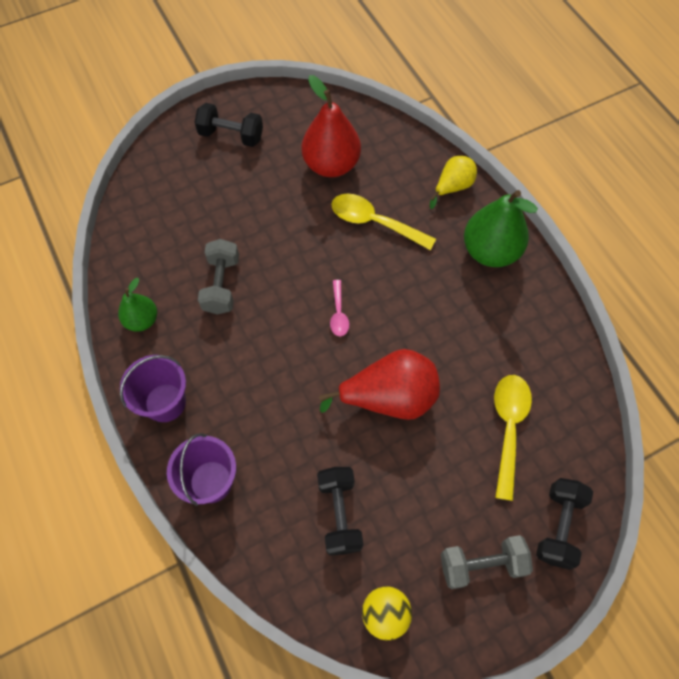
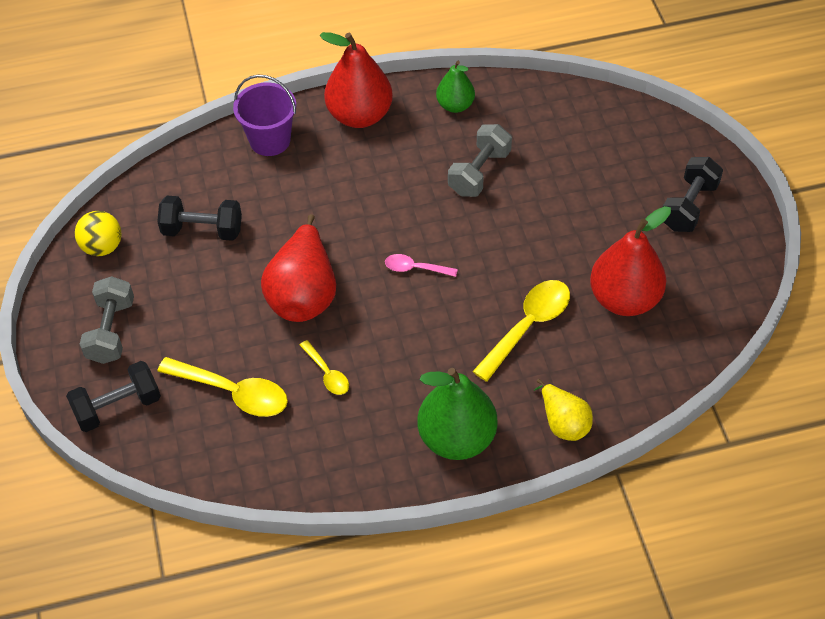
camera: 105 degrees right, 10 degrees down
purple bucket [120,355,186,422] -> red pear [320,32,393,128]
grey dumbbell [198,239,239,315] -> grey dumbbell turned 75 degrees counterclockwise [448,124,512,197]
black dumbbell [536,478,593,570] -> black dumbbell turned 60 degrees counterclockwise [66,361,161,432]
none -> yellow spoon [300,340,349,395]

